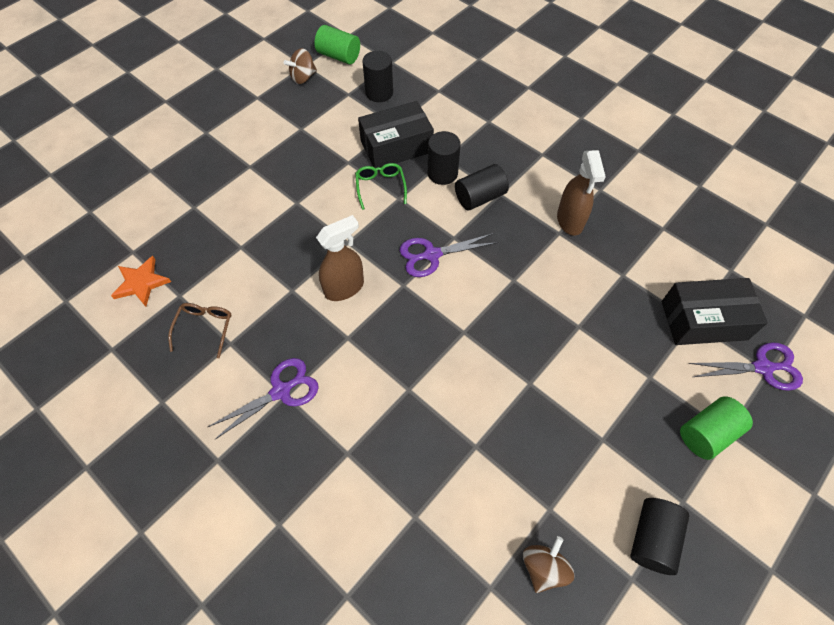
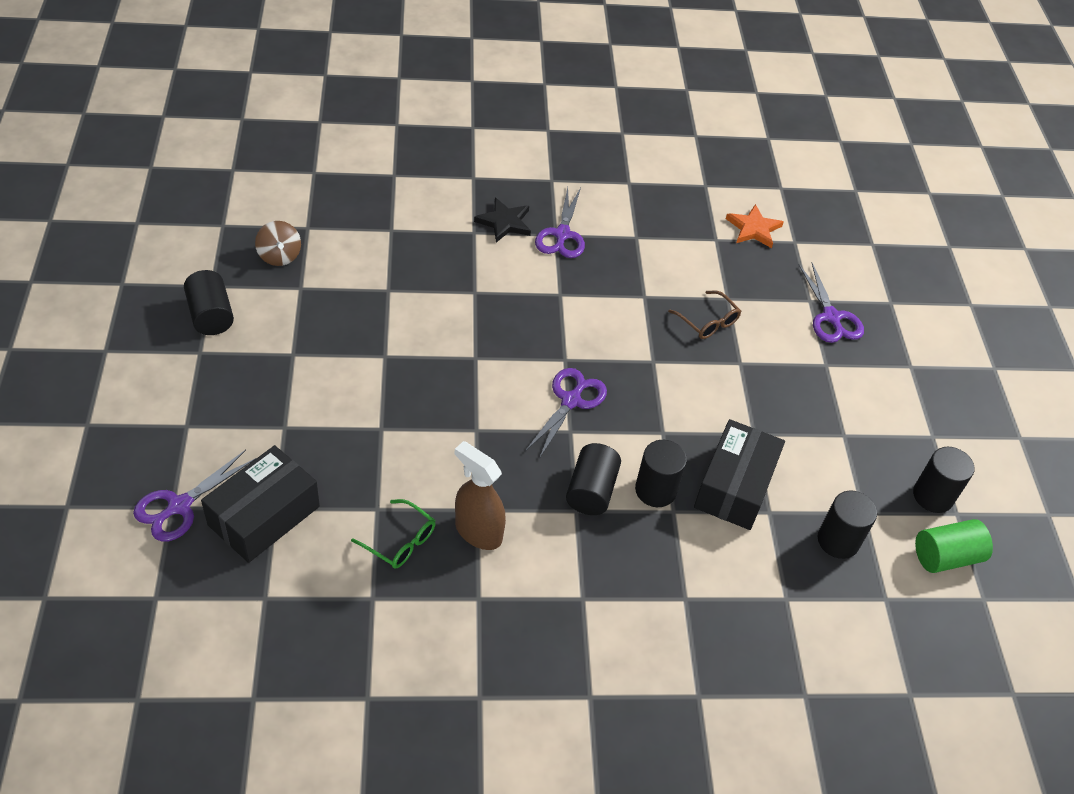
camera: 130 degrees right, 10 degrees down
brown glasses [168,303,232,358] -> brown glasses moved to [668,290,741,339]
brown spinning top [284,48,317,84] -> black cylinder [913,447,974,513]
brown spray bottle [316,215,364,301] -> none
green glasses [355,163,407,210] -> green glasses moved to [351,499,436,569]
green cylinder [680,396,753,460] -> none
none -> black star [474,198,531,243]
none -> purple scissors [799,262,864,343]

